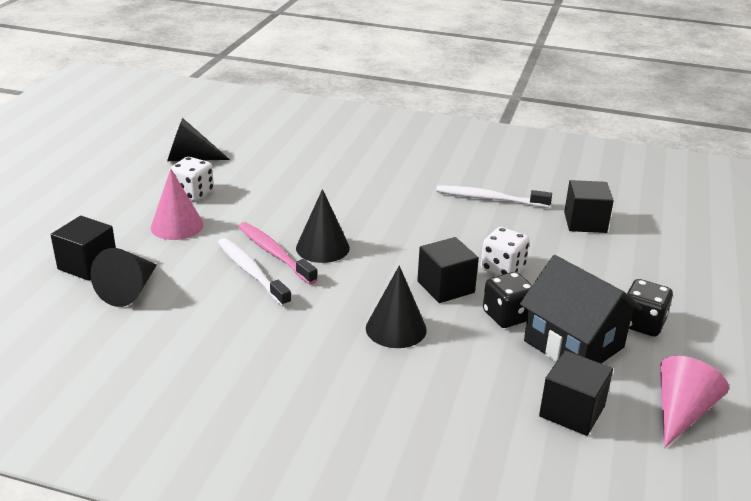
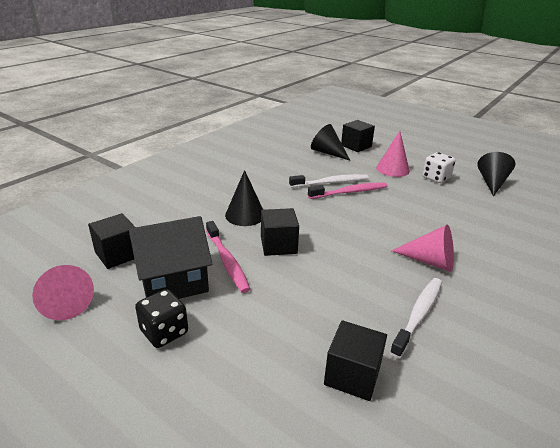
camera: 110 degrees right, 0 degrees up
black cone [296,189,350,263] -> none
white dice [481,227,529,276] -> none
black dice [483,272,532,328] -> pink toothbrush [206,221,250,293]
none -> pink cone [391,225,454,272]

